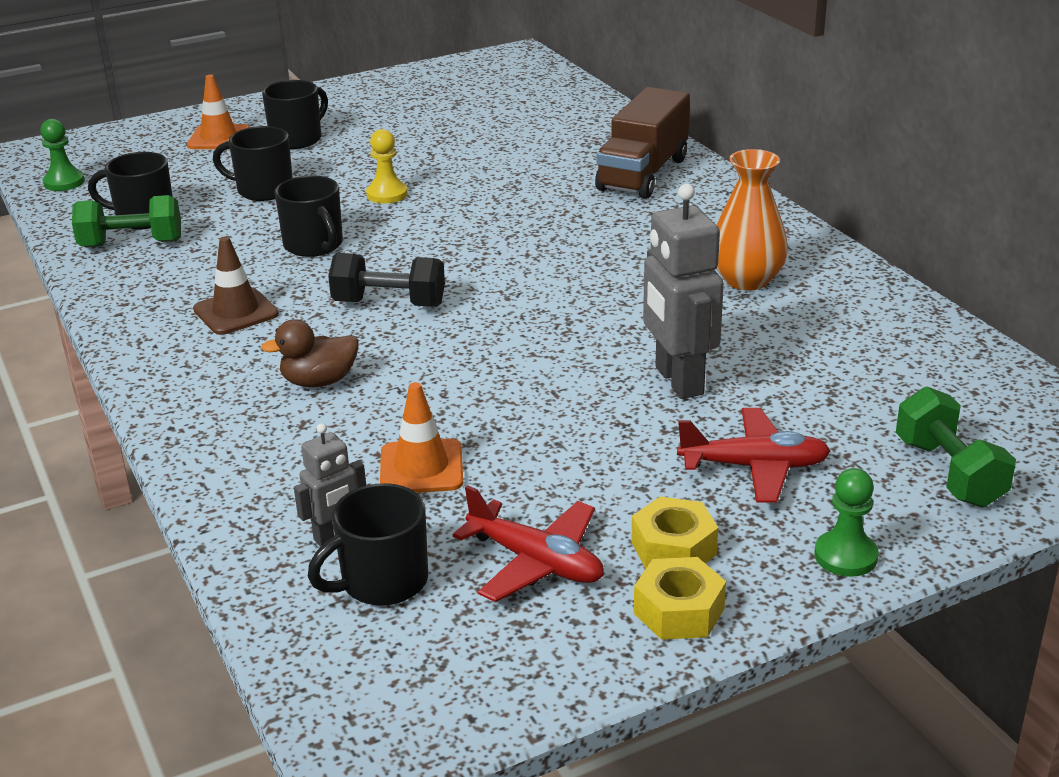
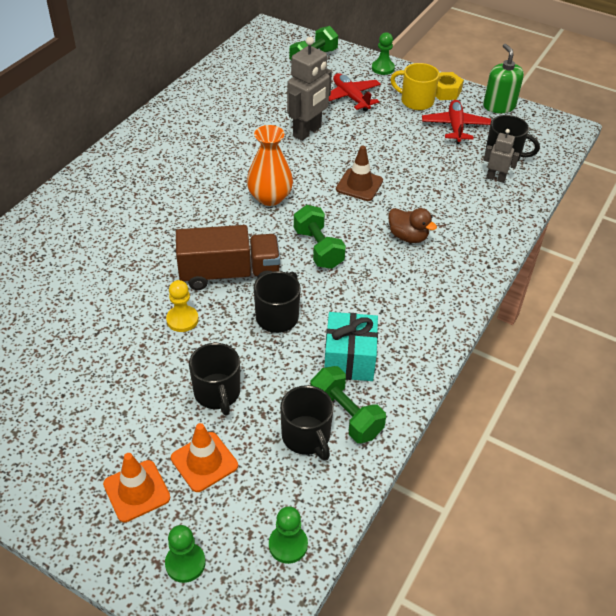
camera: 125 degrees left, 15 degrees up
brown traffic cone [193,236,279,335] -> brown traffic cone moved to [336,146,383,201]
black mug [262,80,328,149] -> none
black dumbbell [328,253,445,307] -> green dumbbell [294,205,346,269]
orange traffic cone [380,382,463,493] -> orange traffic cone moved to [171,423,238,492]
brown truck [595,87,690,199] -> brown truck moved to [176,225,280,290]
yellow nut [631,497,718,569] -> yellow mug [390,63,439,110]
orange vase [716,149,788,291] -> orange vase moved to [247,125,293,206]
none -> green pawn [165,525,206,583]
none -> turquoise gift [324,312,378,381]
none -> green soap dispenser [483,44,524,113]

